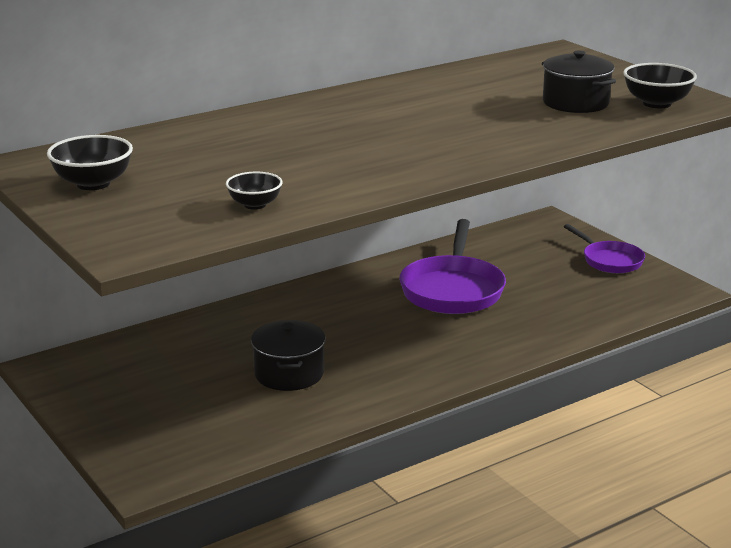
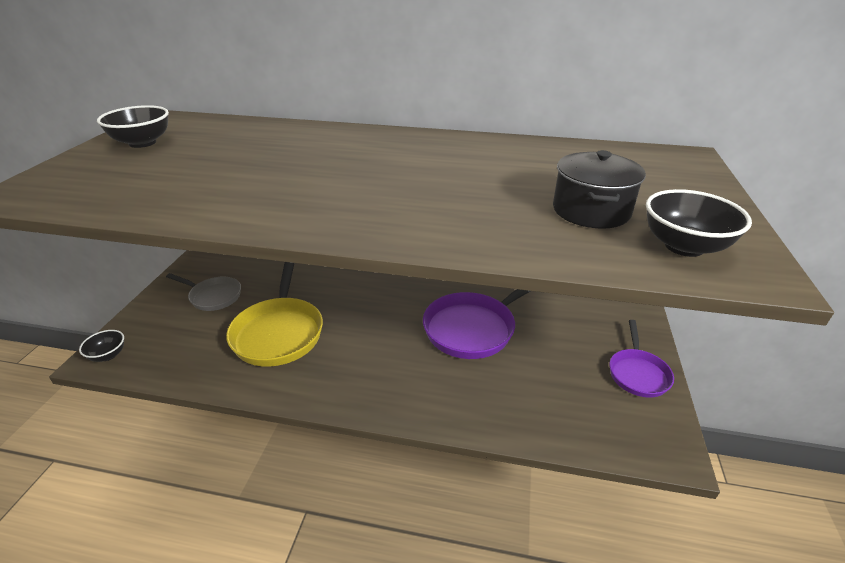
camera: 45 degrees right, 10 degrees up
black bowl [226,172,283,210] -> black bowl moved to [79,330,124,362]
black pot [251,320,326,391] -> yellow pan [226,262,323,367]
none -> grey pan [166,273,241,311]

